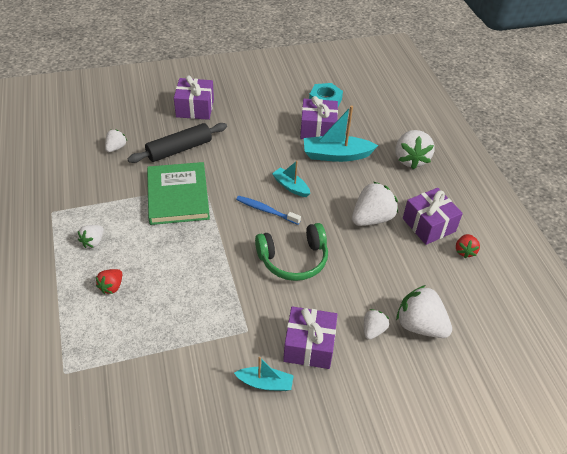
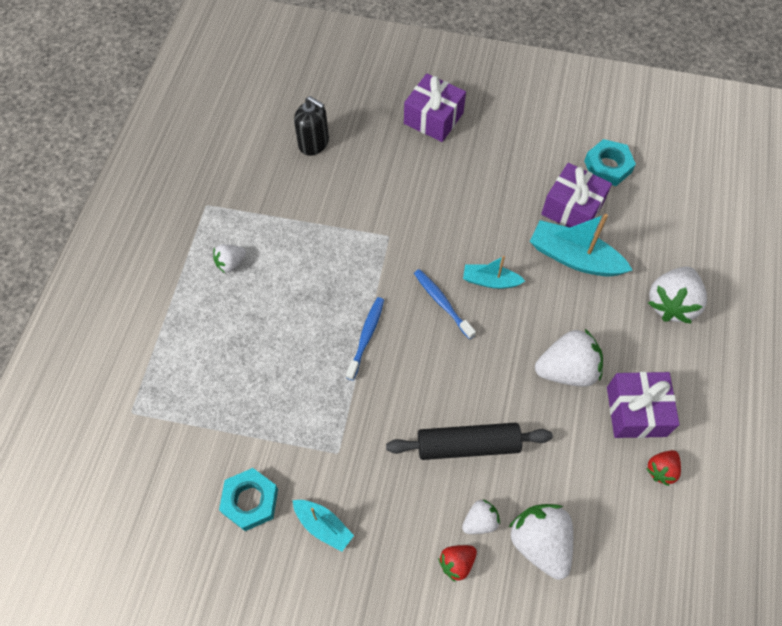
camera: 30 degrees right, 15 degrees up
red strawberry [96,269,122,294] -> red strawberry moved to [438,545,477,582]
white strawberry [105,129,127,152] -> black soap dispenser [294,96,329,156]
black rolling pin [127,123,227,163] -> black rolling pin moved to [386,423,553,460]
green book [147,162,210,225] -> none
green headphones [255,223,328,281] -> none
turquoise boat [272,161,310,197] -> turquoise boat turned 60 degrees counterclockwise [463,256,525,289]
purple gift [283,306,338,369] -> none
none -> turquoise nut [219,468,278,531]
none -> blue toothbrush [346,297,384,380]

